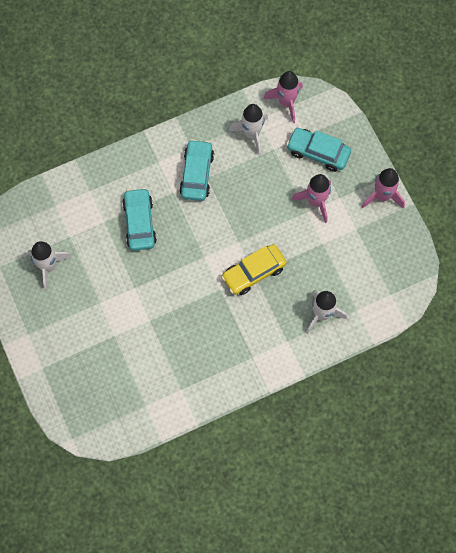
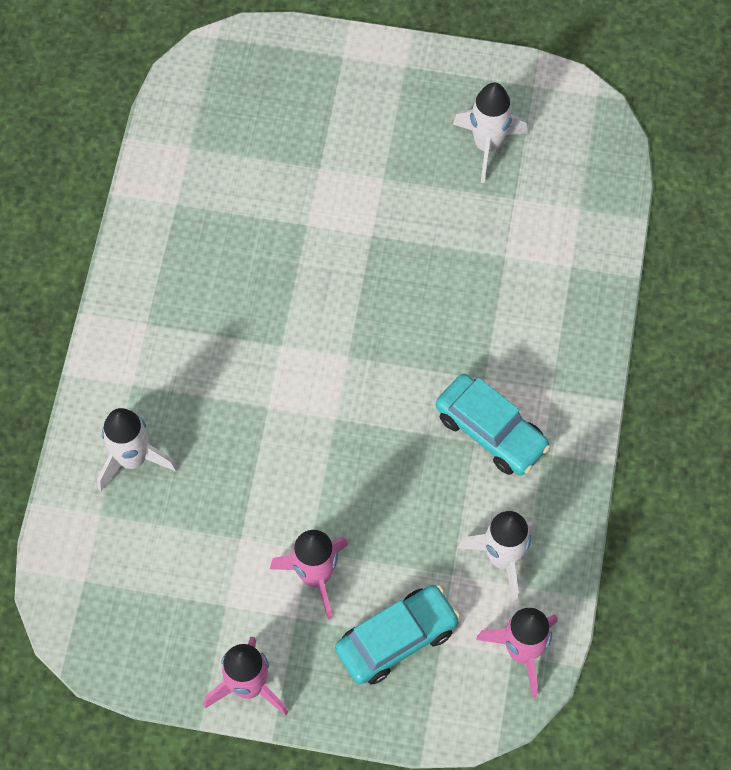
camera: 125 degrees right, 5 degrees down
turquoise car [122,188,157,251] -> none
yellow car [221,244,287,295] -> none

